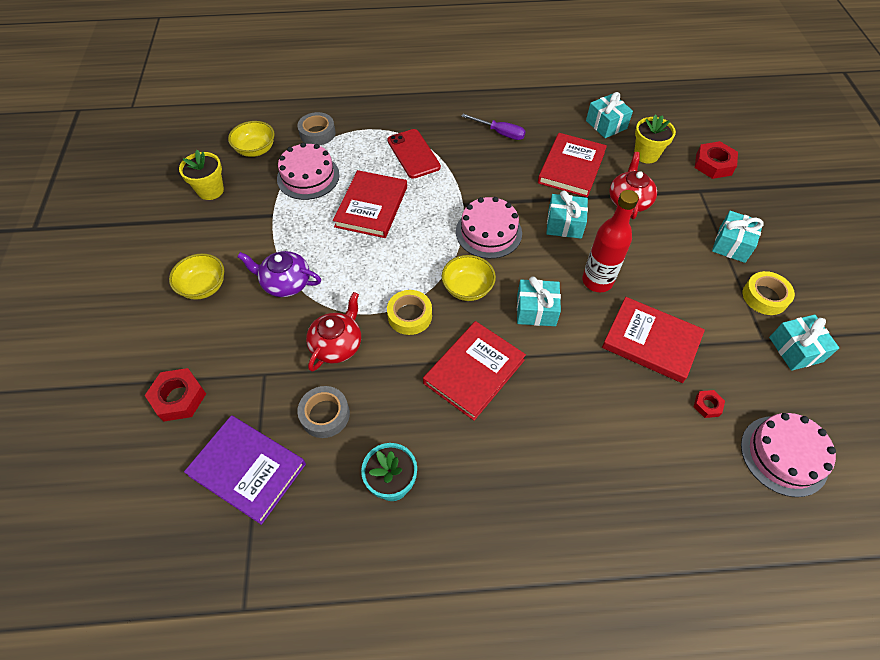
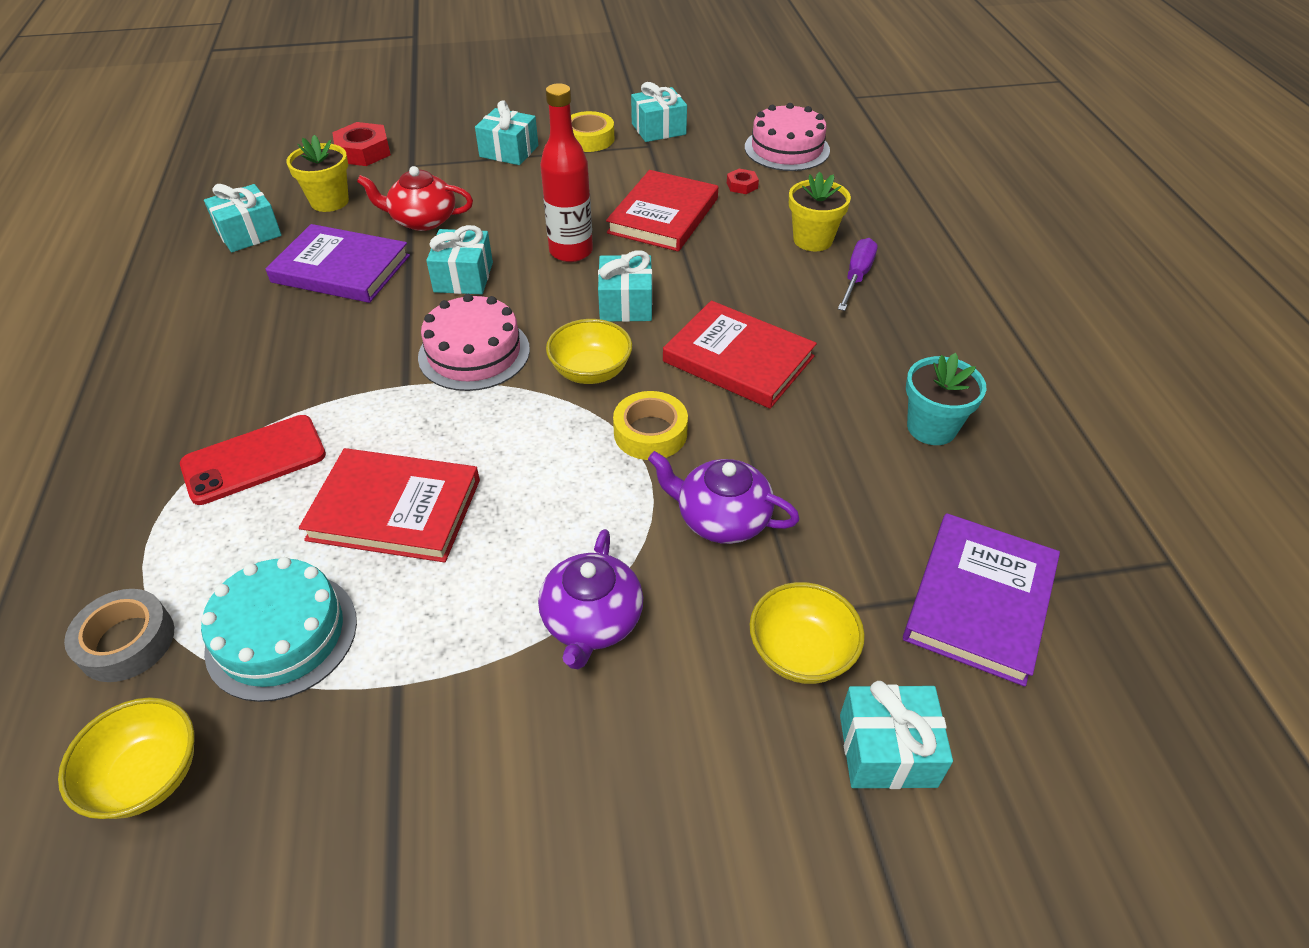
camera: 95 degrees left, 10 degrees down
red nut [145,368,206,421] -> turquoise gift [840,681,953,789]
yellow bowl [169,253,224,300] -> yellow bowl moved to [750,582,865,684]
yellow flower pot [179,150,224,200] -> yellow flower pot moved to [789,171,851,251]
pink cake [277,143,340,200] -> turquoise cake [201,557,357,702]
grey tape [297,386,350,438] -> none
red teapot [306,292,361,372] -> purple teapot [648,451,800,544]
purple screwdriver [462,114,526,140] -> purple screwdriver moved to [838,238,877,311]
red book [538,133,607,197] -> purple book [266,224,410,303]

